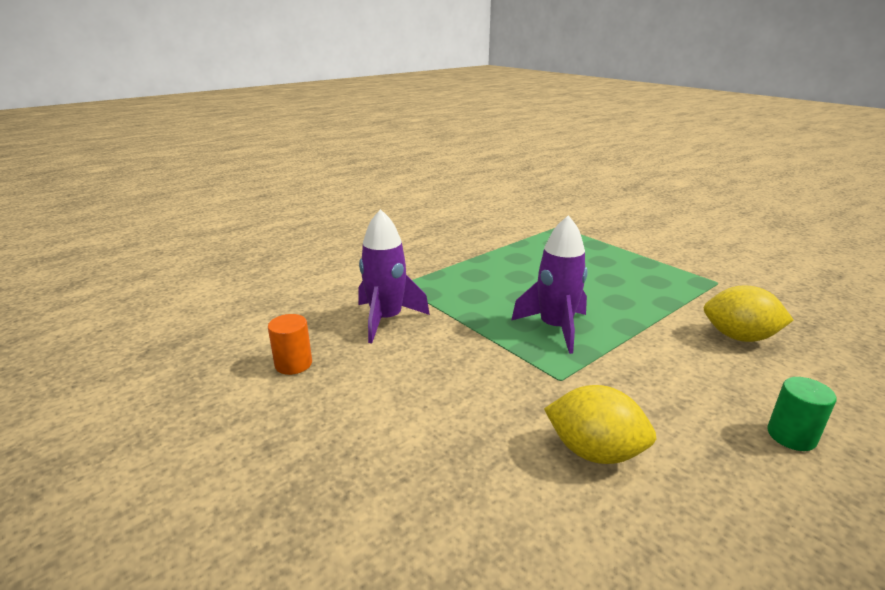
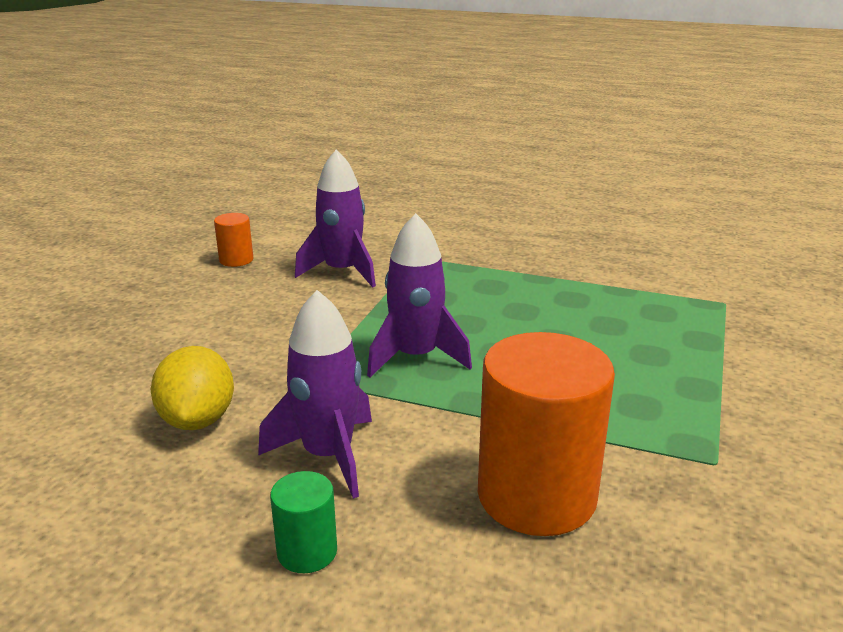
camera: 60 degrees right, 0 degrees up
yellow lemon [704,285,793,342] -> orange cylinder [478,332,615,536]
none -> purple rocket [258,290,372,499]

